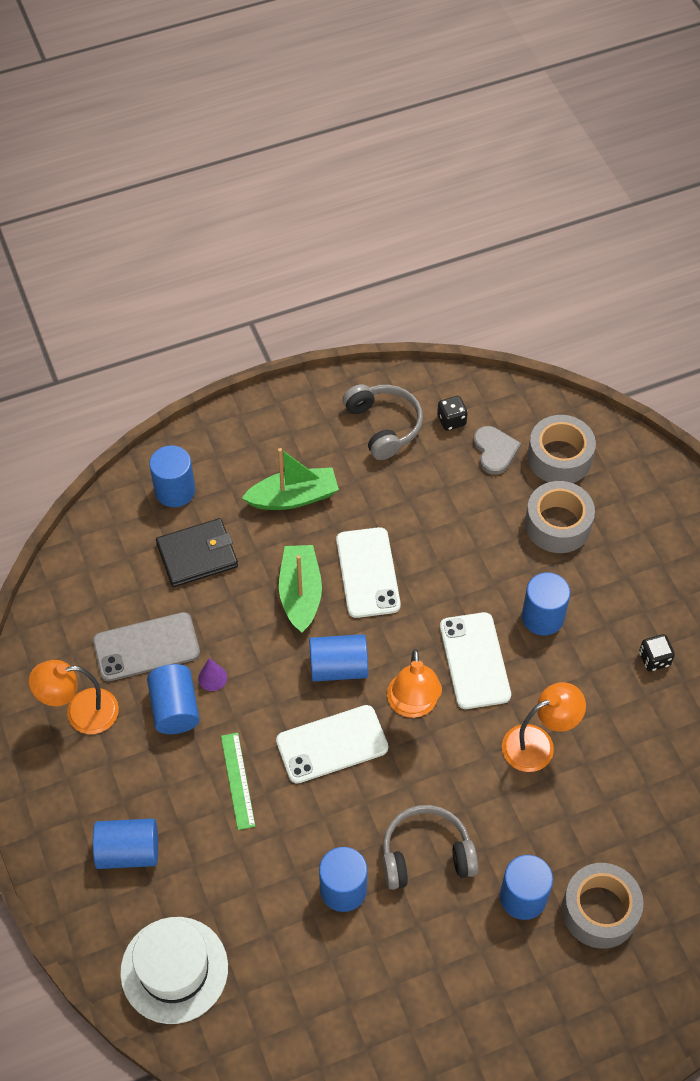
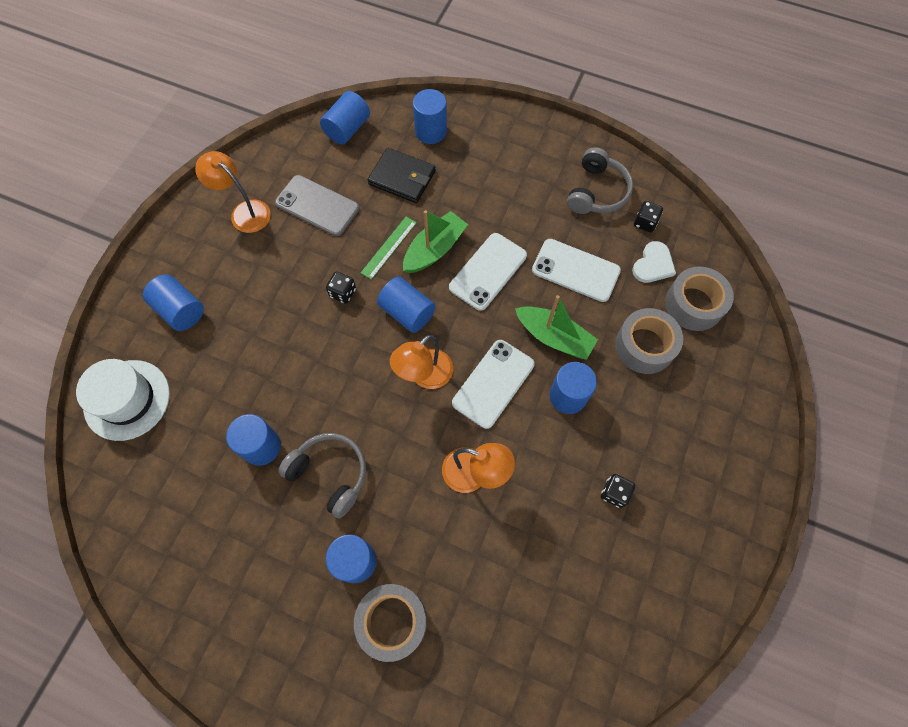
camera: 45 degrees right, 10 degrees up
blue cylinder [147,664,200,734] -> blue cylinder moved to [320,91,370,145]
purple cone [198,658,227,691] -> none
green ruler [221,732,256,830] -> green ruler moved to [361,217,417,280]
green boat [242,448,339,510] -> green boat moved to [515,295,598,360]
white phone [276,705,388,784] -> white phone moved to [532,239,621,302]
grey heart [473,426,521,475] -> white heart [632,241,676,283]
none -> black dice [326,271,356,304]

